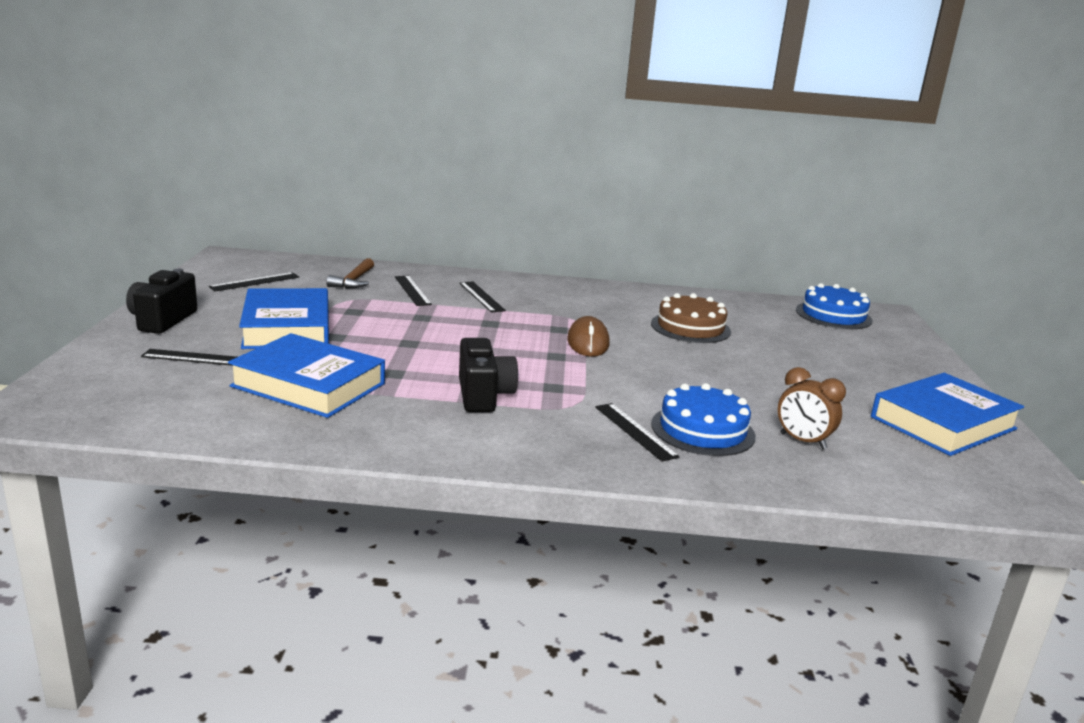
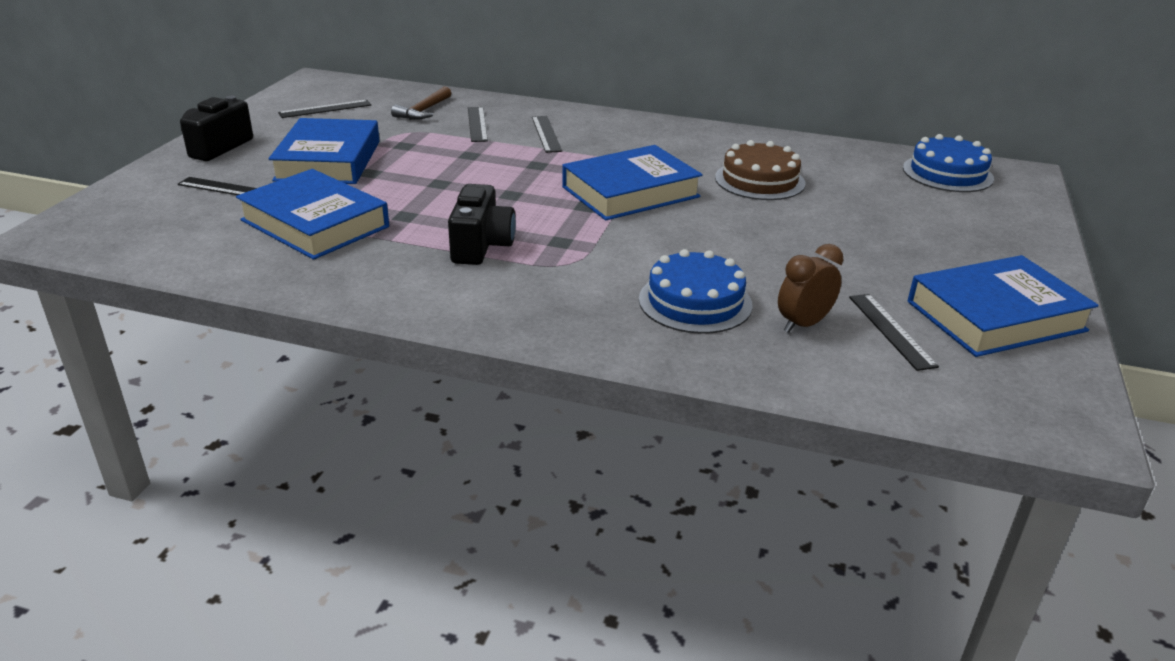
camera: 15 degrees right, 10 degrees up
brown mouse [567,316,609,357] -> blue book [562,145,703,220]
black ruler [595,403,680,461] -> black ruler moved to [849,294,939,371]
brown clock [778,367,846,449] -> brown clock turned 90 degrees clockwise [778,244,843,333]

